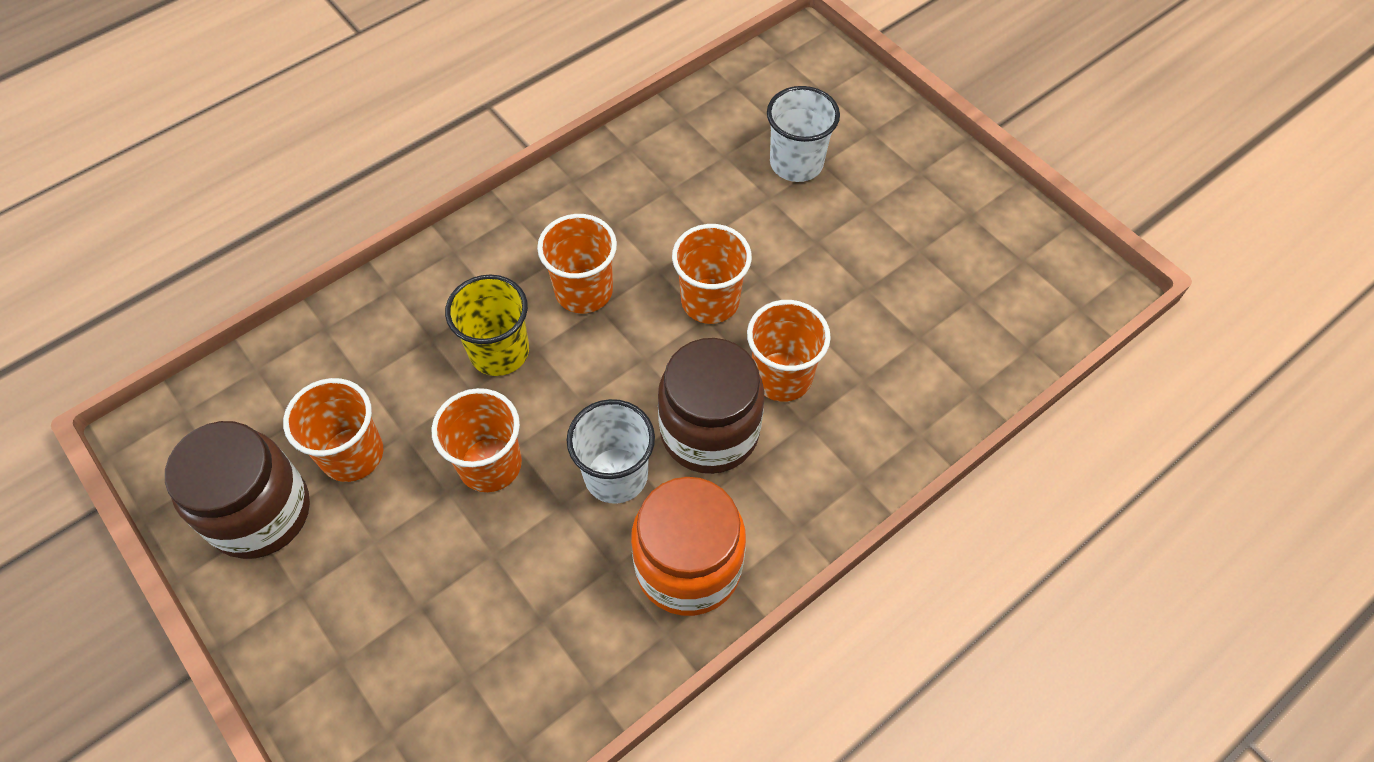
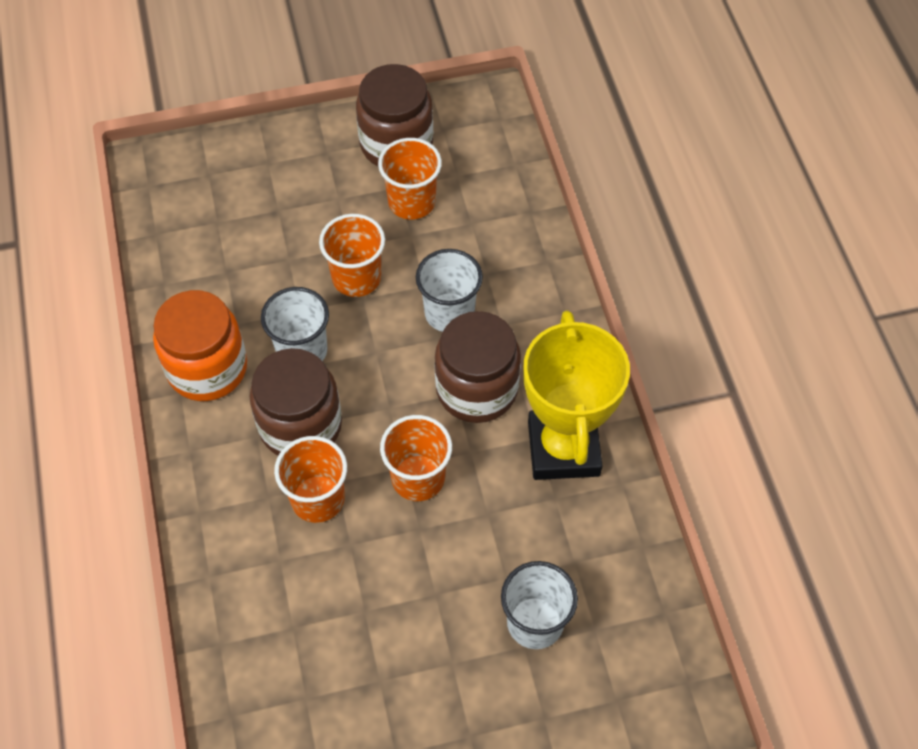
camera: 115 degrees right, 0 degrees up
yellow cup [445,275,529,376] -> white cup [416,249,483,332]
orange cup [537,214,617,313] -> brown jar [435,311,521,423]
none -> yellow trophy [523,310,630,480]

